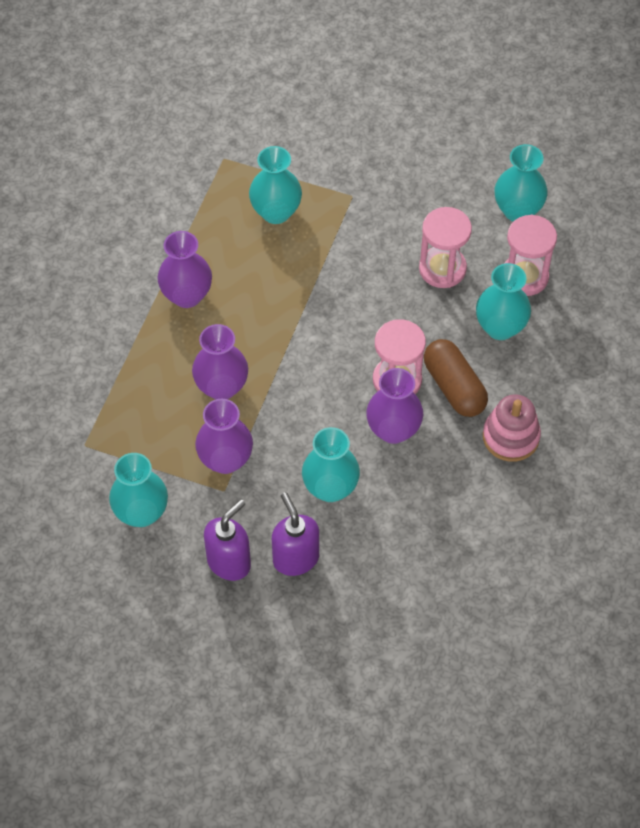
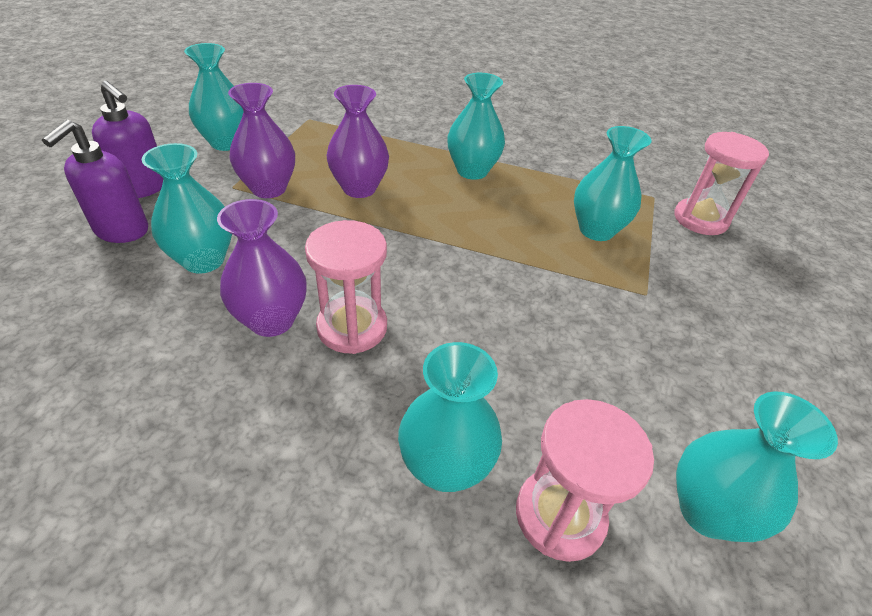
camera: 85 degrees right, 15 degrees down
purple vase [157,231,212,308] -> turquoise vase [447,73,505,180]
purple soap dispenser [272,492,319,576] -> purple soap dispenser turned 135 degrees clockwise [42,120,148,243]
pink hourglass [419,207,472,288] -> pink hourglass moved to [674,132,769,235]
brown capsule [424,339,488,417] -> none
pink stacking toy [483,394,541,462] -> none

